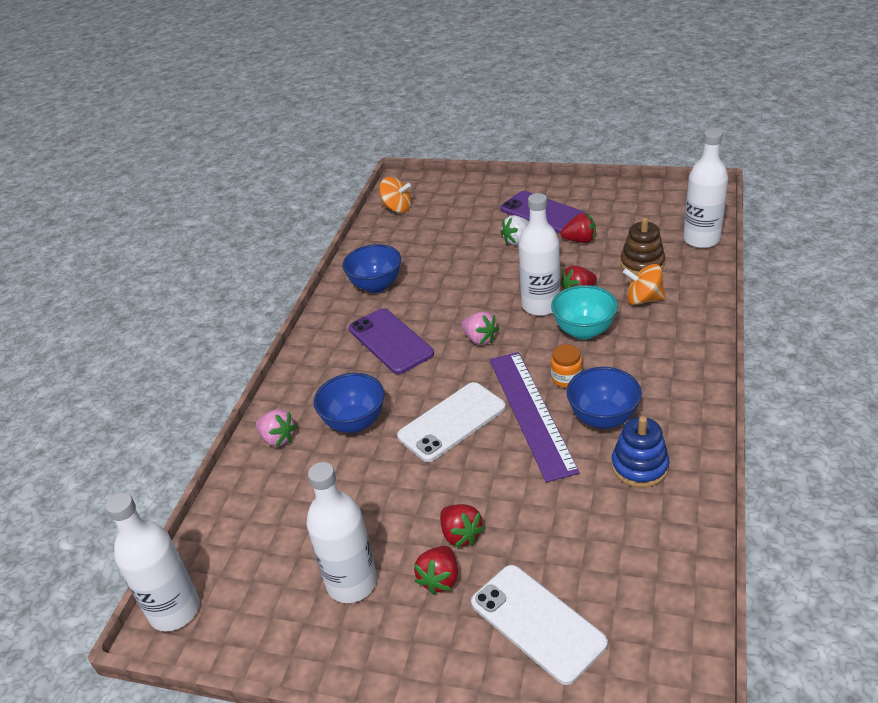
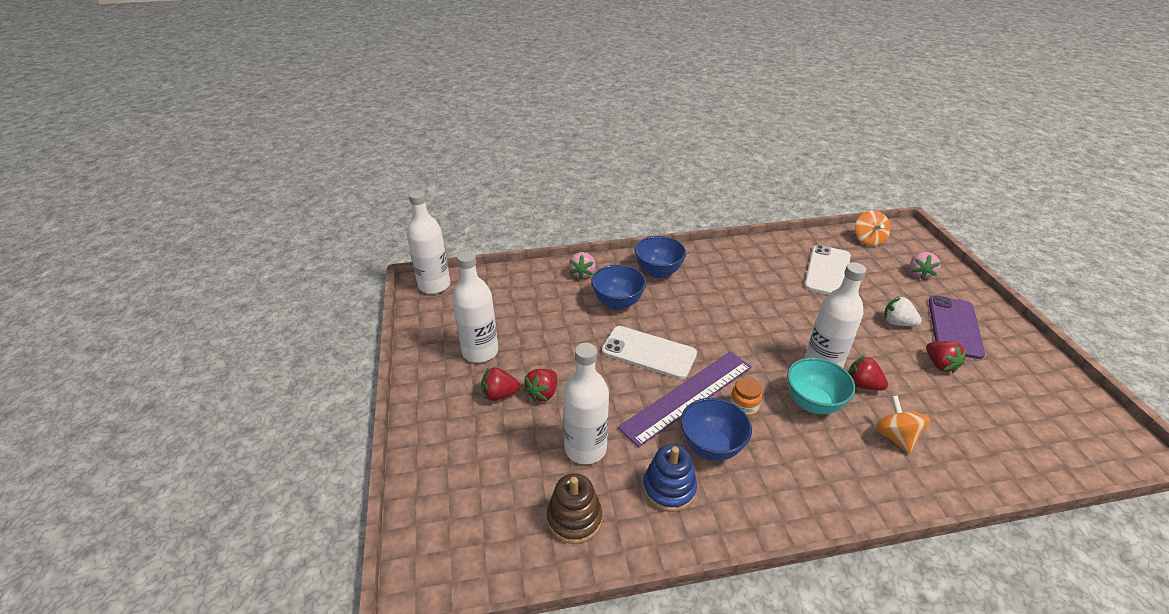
camera: 60 degrees right, 0 degrees up
blue bowl [343,244,401,293] -> blue bowl moved to [635,236,686,278]
purple phone [349,308,434,374] -> none
pink strawberry [461,311,499,345] -> pink strawberry moved to [910,252,940,279]
white phone [471,565,608,685] -> white phone moved to [804,245,851,295]
brown stacking toy [620,218,665,275] -> brown stacking toy moved to [547,473,602,544]
white bottle [683,129,728,248] -> white bottle moved to [563,343,609,464]

